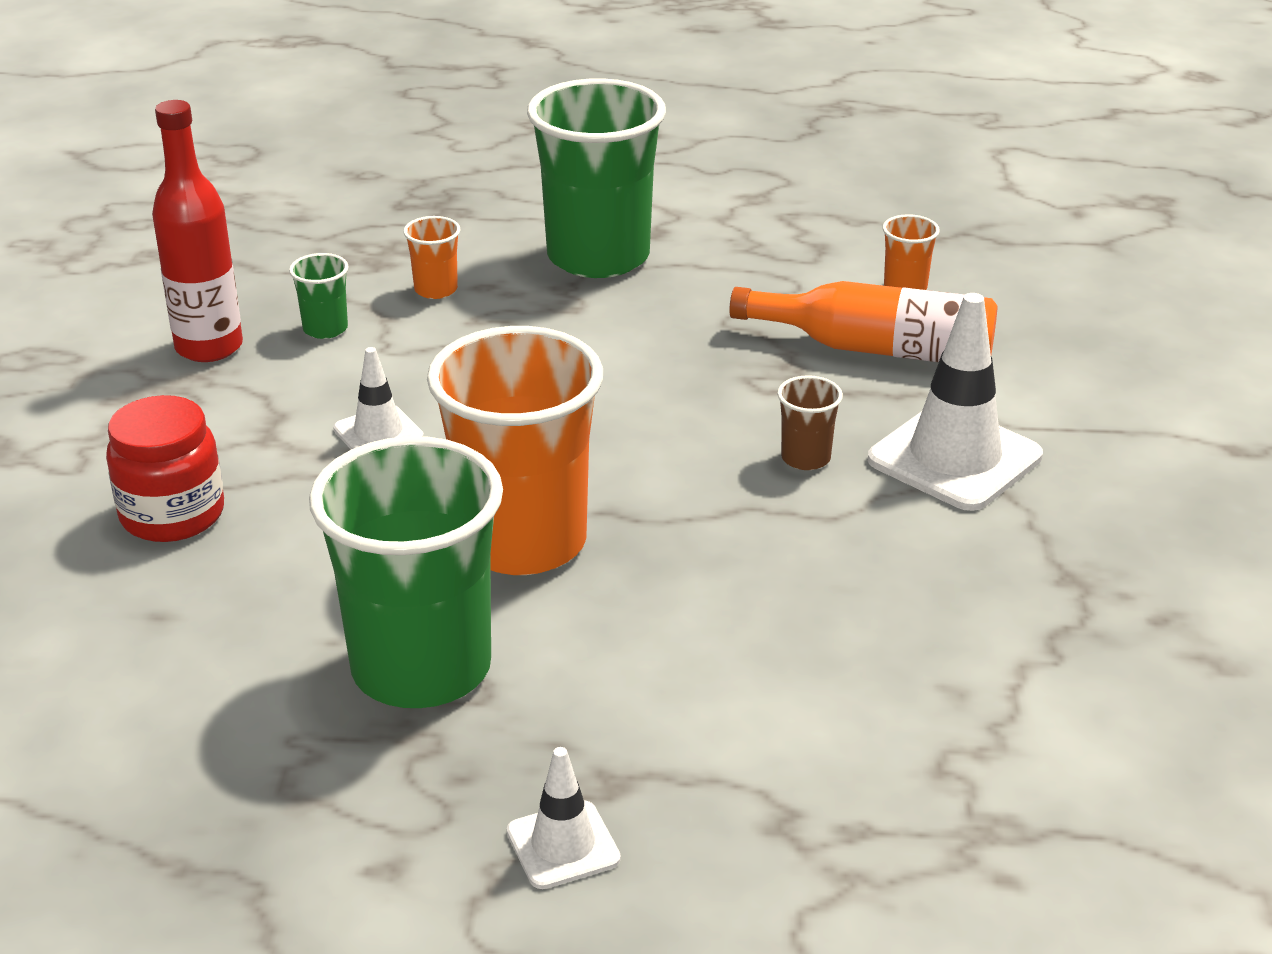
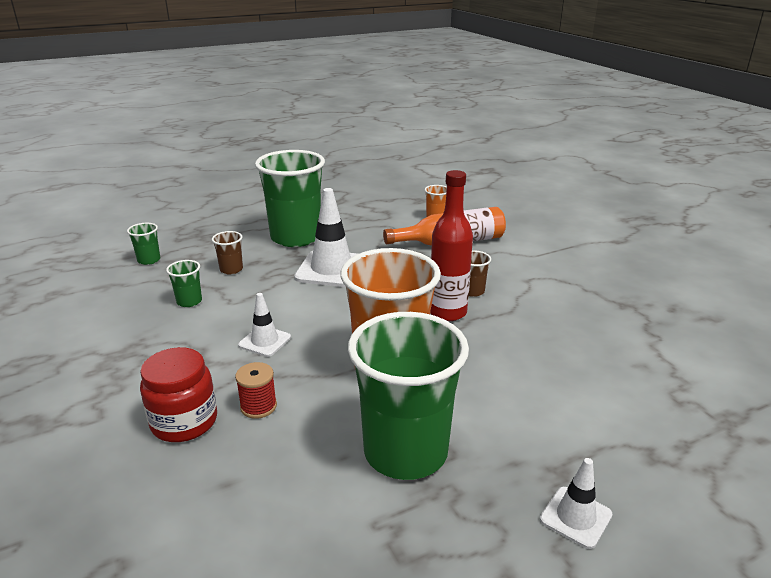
camera: 30 degrees left, 5 degrees down
red bottle [152,100,243,362] -> red bottle moved to [430,170,473,321]
orange cup [403,216,460,299] -> brown cup [212,231,243,274]
white traffic cone [868,293,1043,511] -> white traffic cone moved to [294,188,358,287]
none -> green cup [127,223,160,265]
none -> red spool [235,362,277,419]

